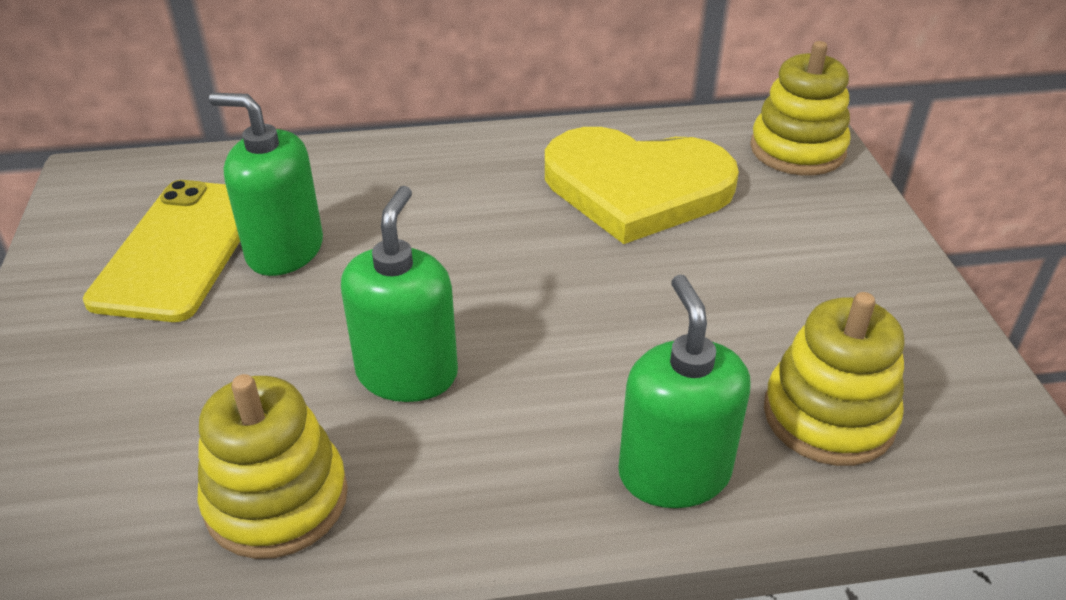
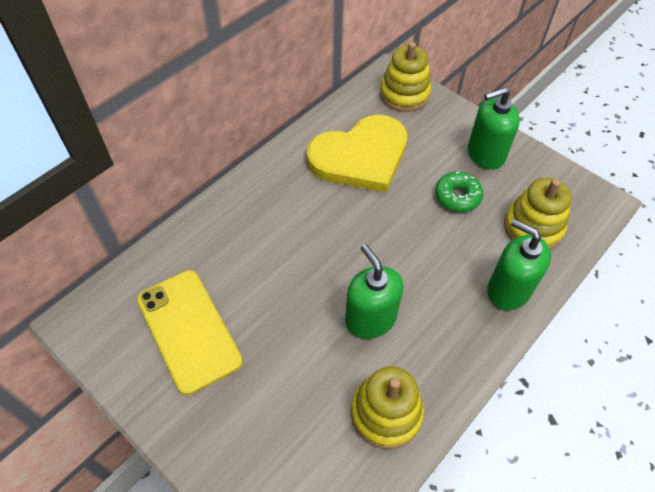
camera: 40 degrees left, 15 degrees up
green soap dispenser [209,93,323,276] -> green soap dispenser moved to [468,87,520,170]
none -> green donut [435,171,483,212]

